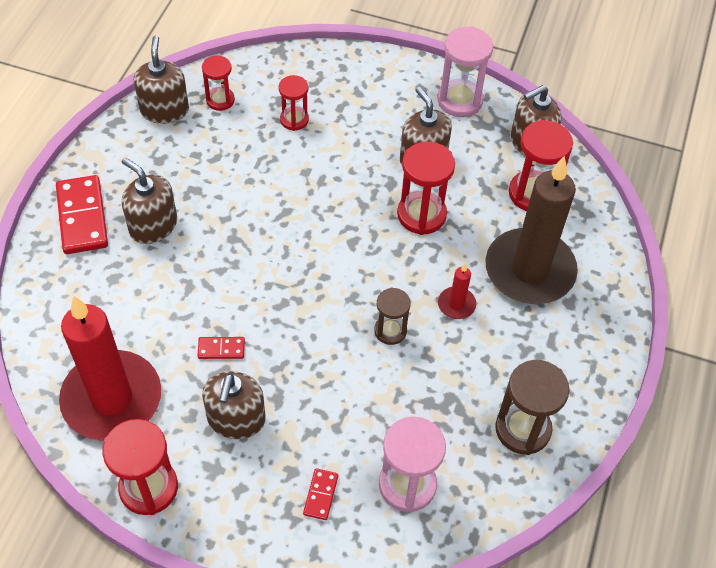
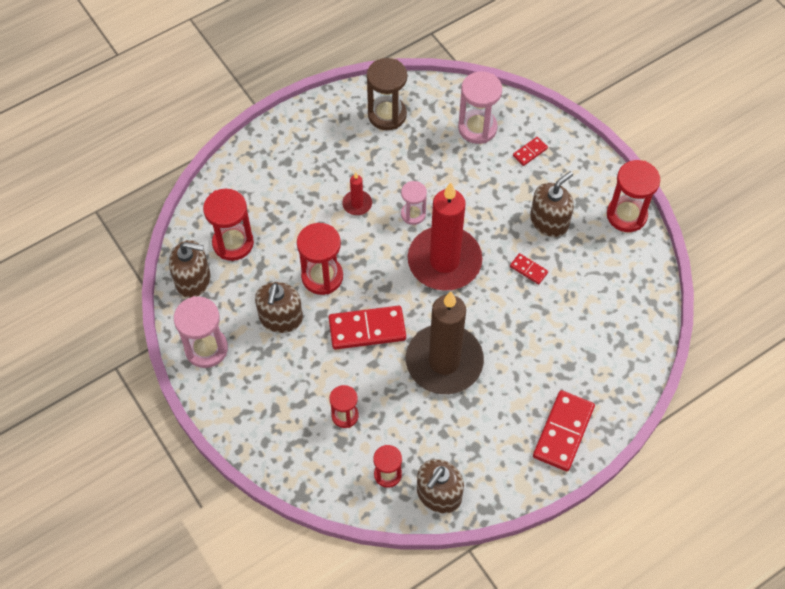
camera: 140 degrees left, 5 degrees up
red candle [59,296,161,441] -> red candle moved to [408,182,482,291]
brown soap dispenser [122,158,177,244] -> none
brown hourglass [374,288,411,345] -> pink hourglass [401,181,427,225]
brown candle [485,156,578,304] -> brown candle moved to [406,291,484,394]
none -> red domino [329,306,406,350]

